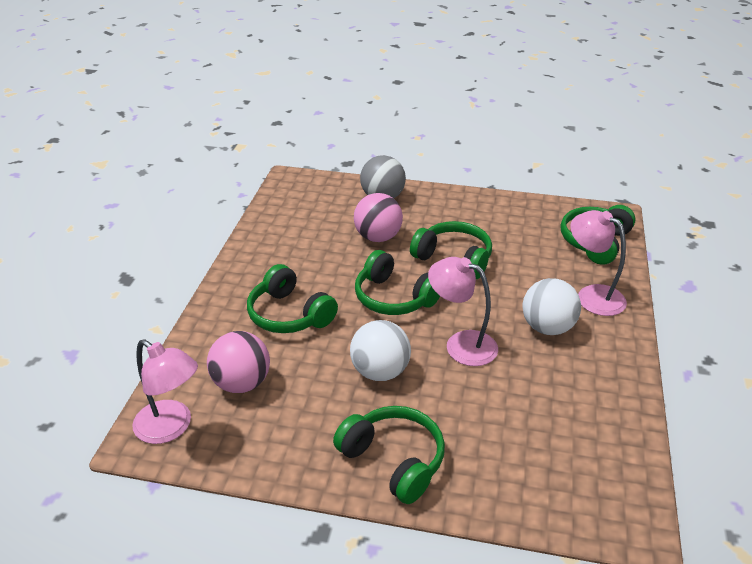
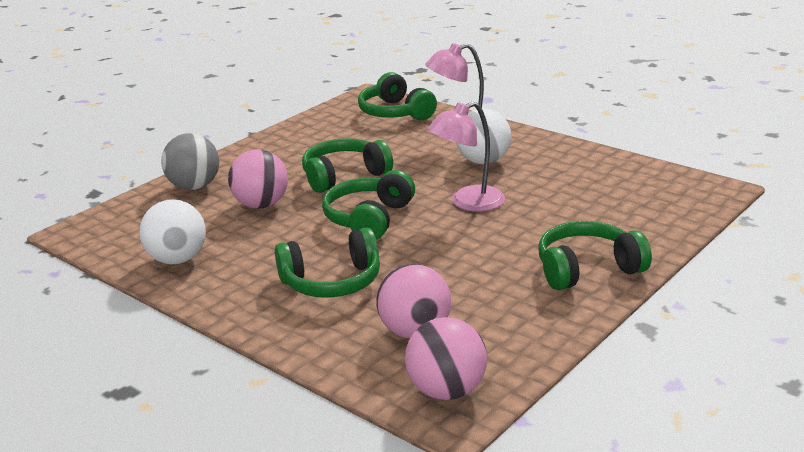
camera: 60 degrees left, 10 degrees down
pink lamp [132,339,198,444] -> pink ball [405,317,487,400]
white ball [350,320,411,381] -> white ball moved to [139,199,206,264]
green headphones [355,250,440,315] -> green headphones turned 135 degrees clockwise [322,170,415,240]

